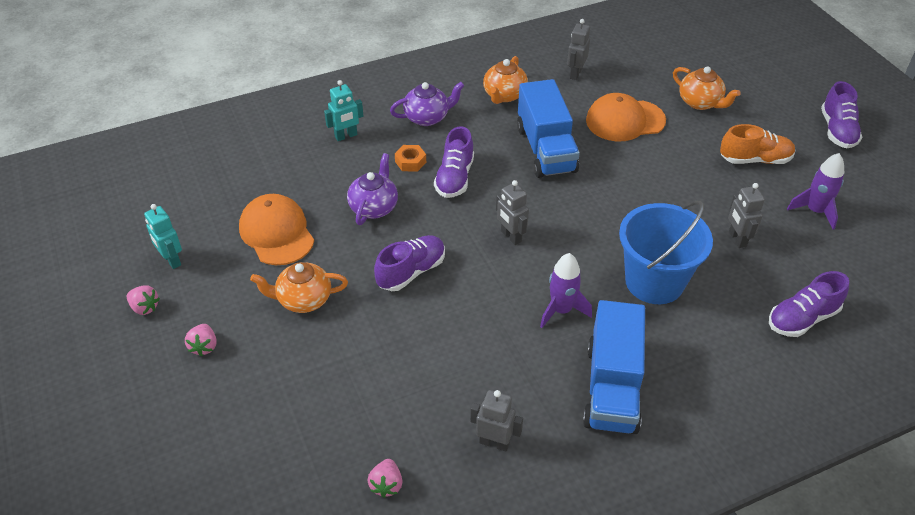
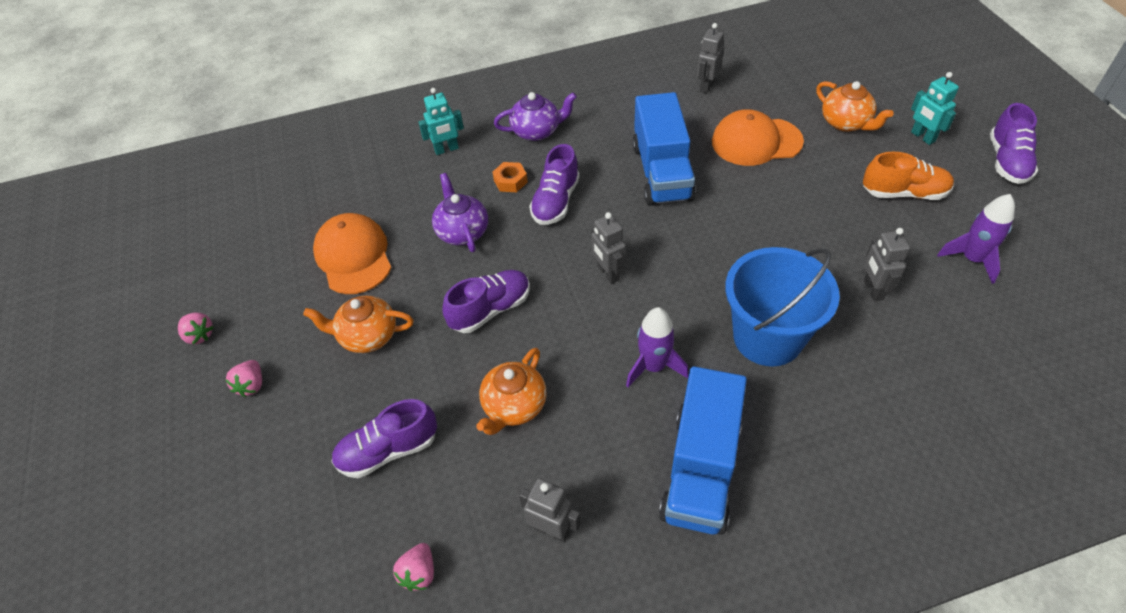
camera: 10 degrees right, 5 degrees up
turquoise robot [144,204,182,269] -> turquoise robot moved to [911,72,959,145]
purple teapot [347,153,398,225] -> purple teapot turned 45 degrees counterclockwise [432,173,488,252]
orange teapot [483,56,528,104] -> orange teapot moved to [476,348,547,435]
purple shoe [769,271,849,337] -> purple shoe moved to [331,399,437,478]

